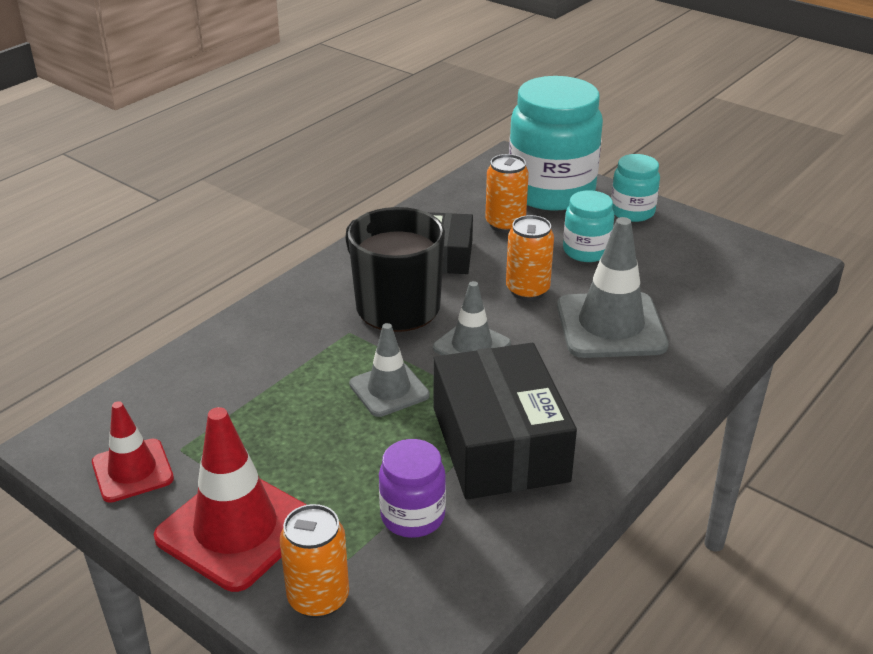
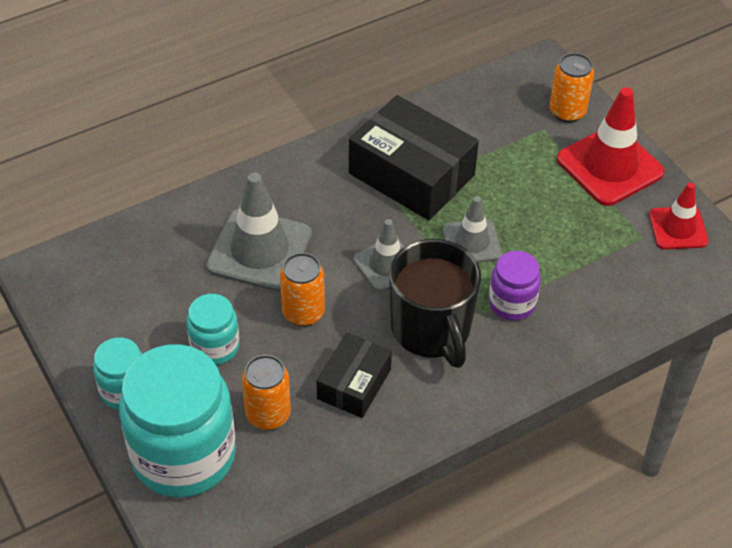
camera: 160 degrees left, 15 degrees up
purple jar [379,439,446,538] -> purple jar moved to [489,251,541,321]
black box [433,343,577,499] -> black box turned 60 degrees counterclockwise [349,95,479,220]

